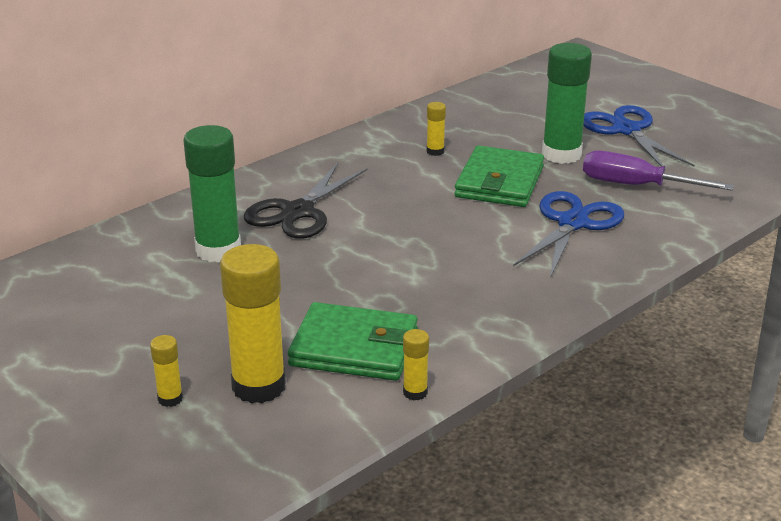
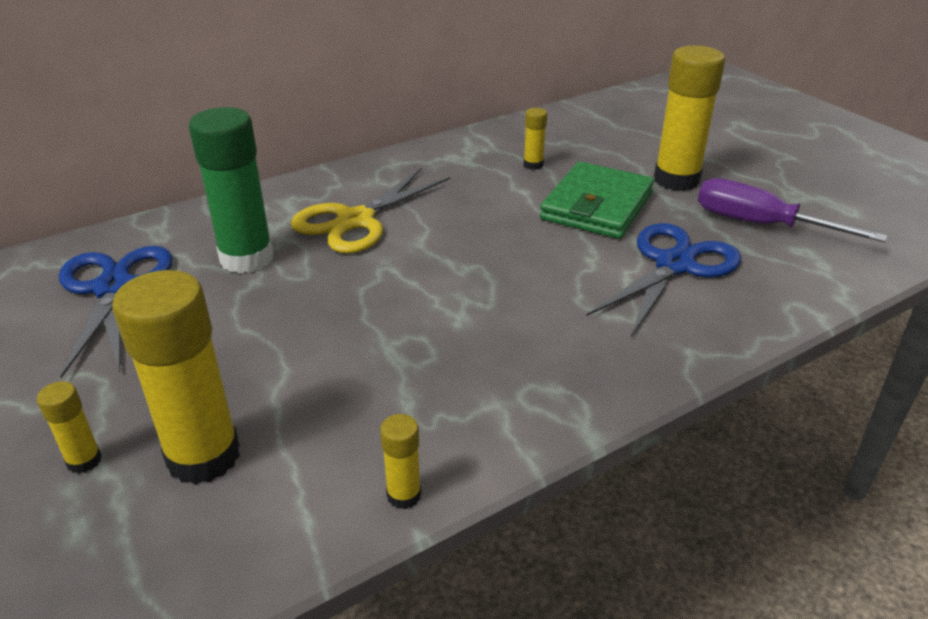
camera: 10 degrees right, 5 degrees up
black scissors [244,163,368,239] -> yellow scissors [291,168,450,254]
green wallet [288,302,418,381] -> none
green glue stick [542,43,592,164] -> yellow glue stick [654,45,725,191]
blue scissors [583,105,694,166] -> blue scissors moved to [59,246,173,378]

